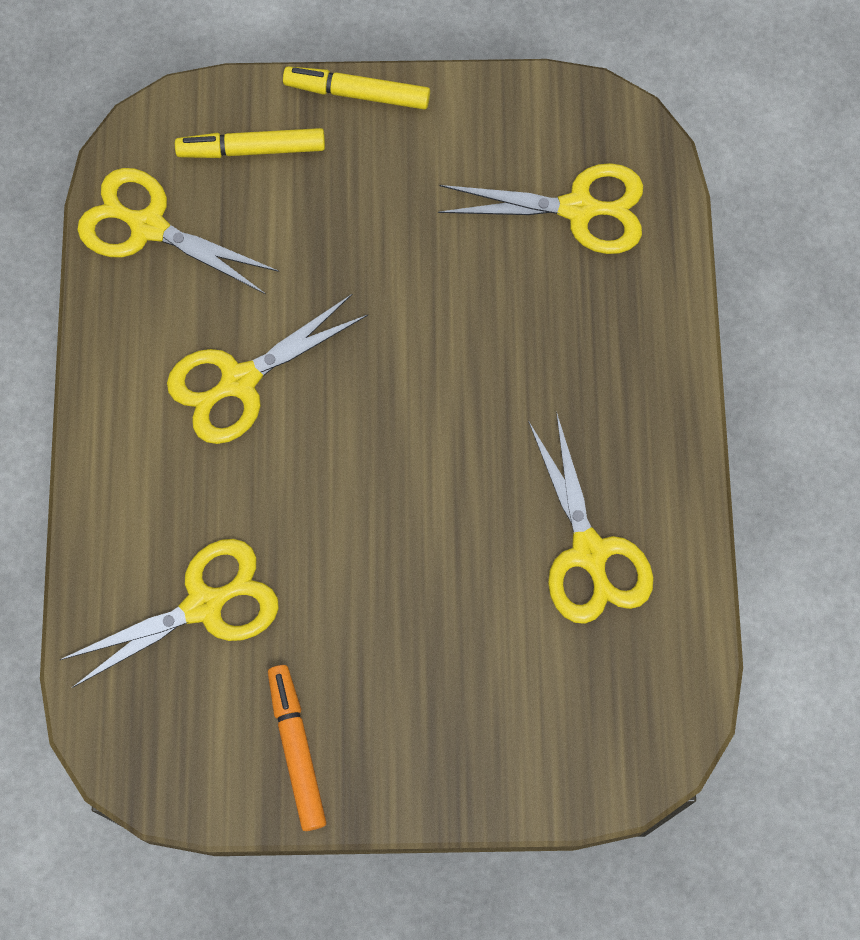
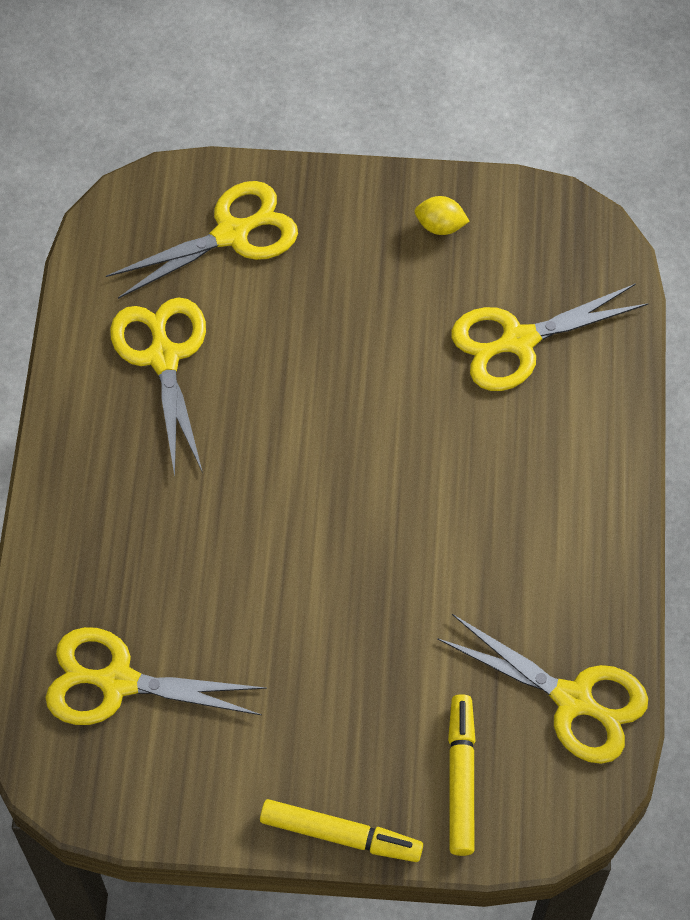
camera: 175 degrees left, 10 degrees down
yellow scissors [167,293,368,444] -> yellow scissors moved to [106,181,298,299]
yellow marker [175,128,325,158] -> yellow marker turned 90 degrees counterclockwise [448,694,476,856]
orange marker [268,665,327,831] -> yellow lemon [415,196,470,235]

